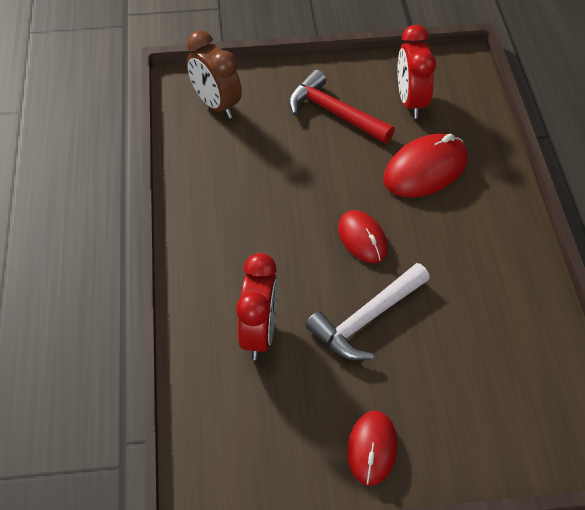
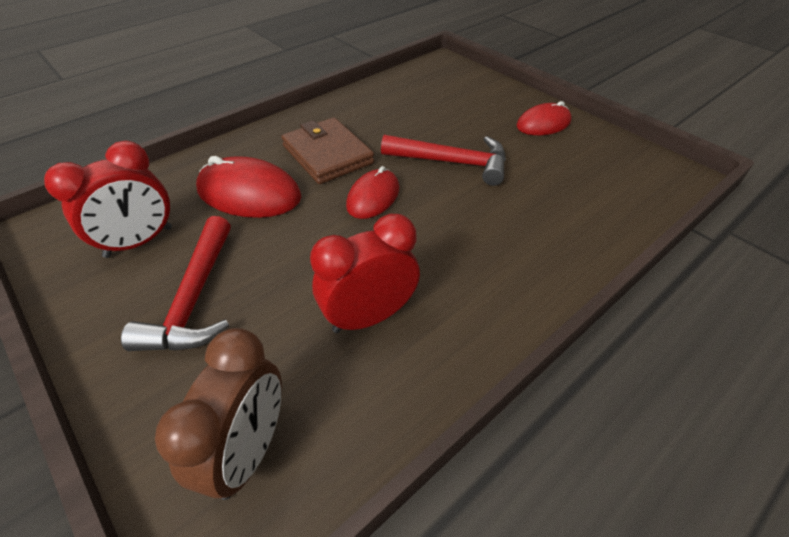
camera: 125 degrees left, 5 degrees down
red clock [236,253,278,360] -> red clock moved to [310,214,420,333]
white hammer [305,263,430,360] -> red hammer [381,135,506,186]
none -> brown wallet [281,118,374,184]

